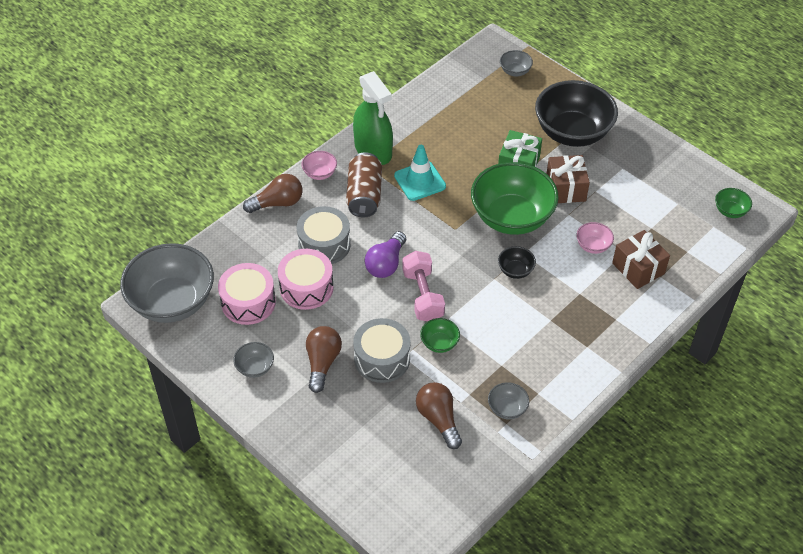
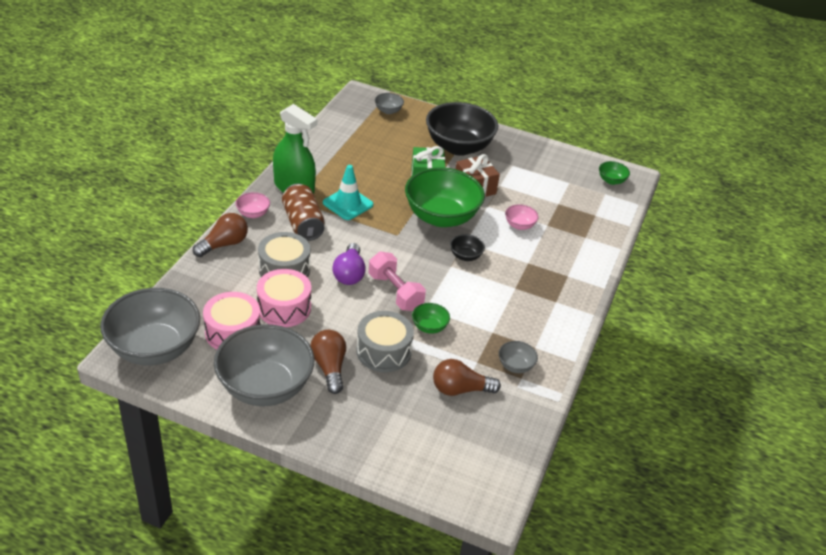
camera: 25 degrees left, 10 degrees down
grey bowl [233,342,274,378] -> grey bowl [214,324,314,406], size x2.36
brown light bulb [416,382,462,449] -> brown light bulb turned 45 degrees counterclockwise [433,359,501,396]
brown gift [612,230,670,289] -> none

